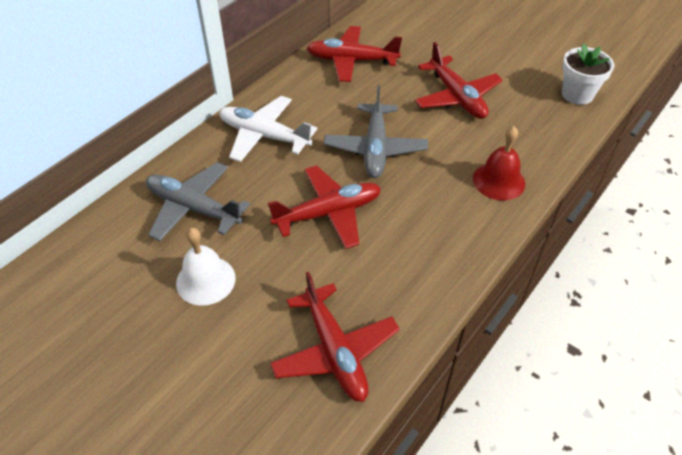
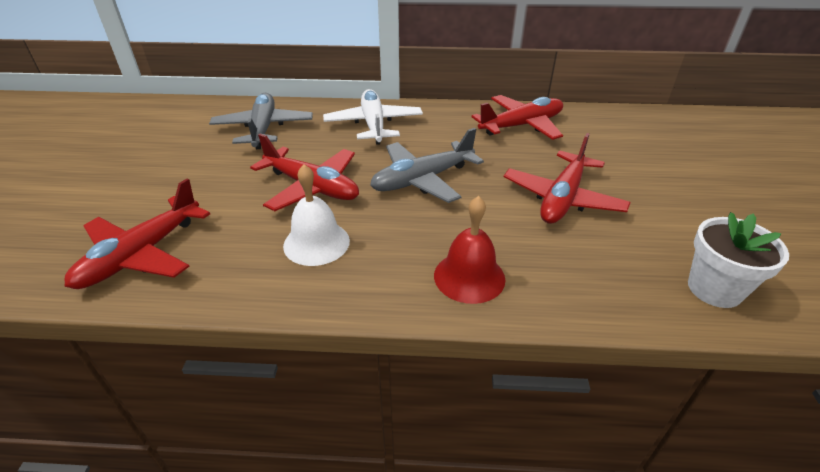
camera: 55 degrees right, 10 degrees down
white bell [176,228,236,306] -> white bell moved to [283,164,350,266]
red plane [307,26,402,82] -> red plane turned 90 degrees clockwise [472,95,563,140]

